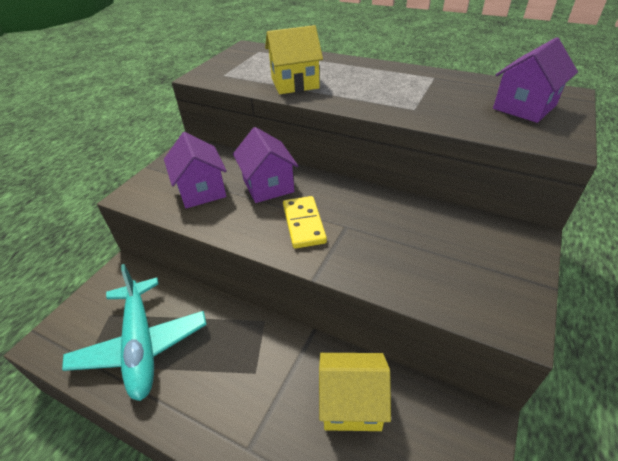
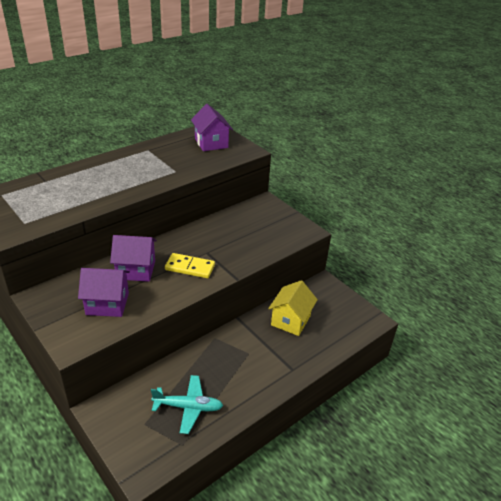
camera: 70 degrees left, 5 degrees down
turquoise plane [62,264,207,401] -> turquoise plane [151,375,223,434], size x0.66
yellow house [265,25,323,94] -> none

